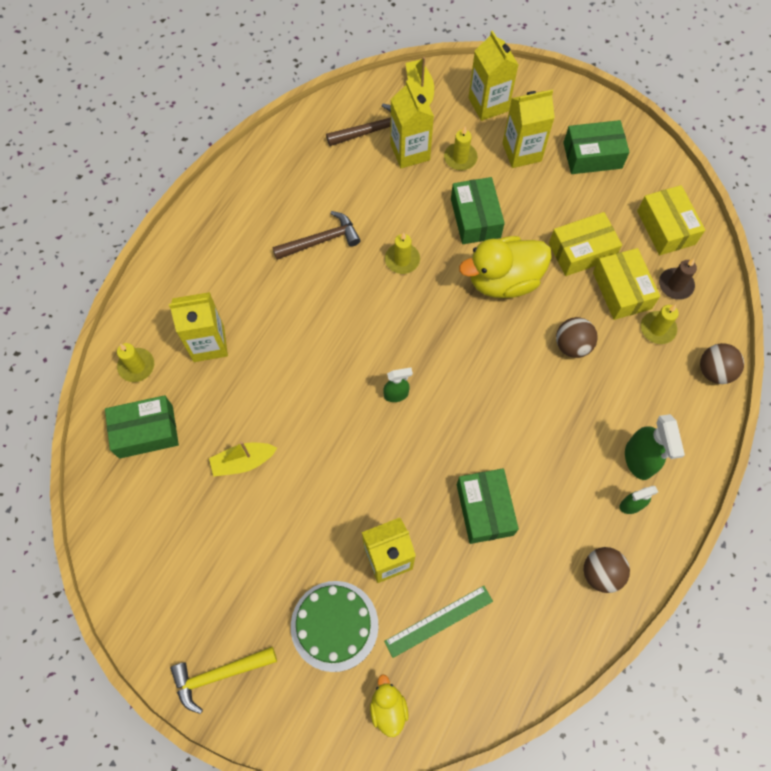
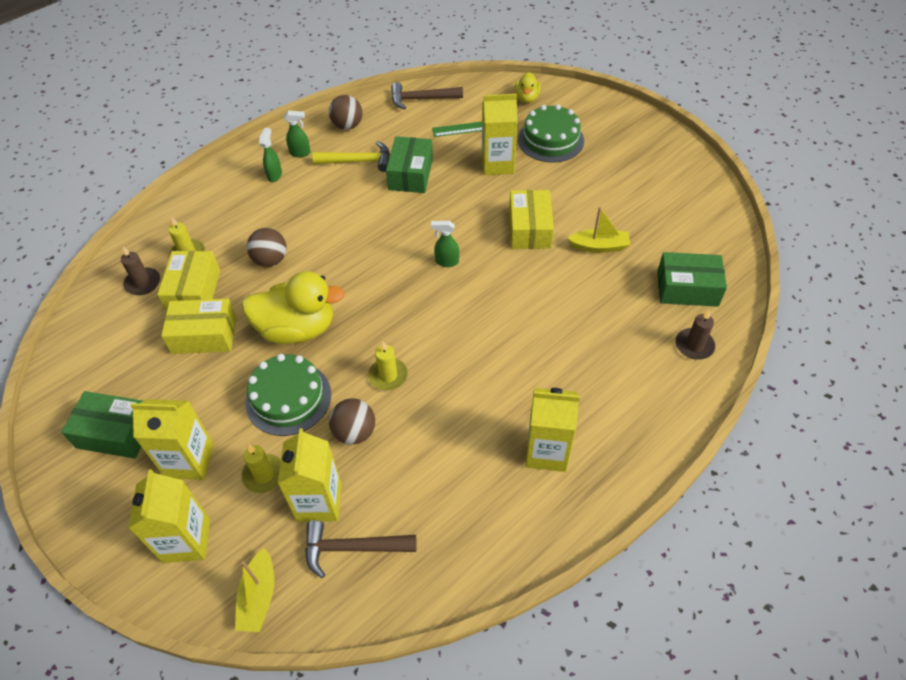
camera: 160 degrees left, 15 degrees down
yellow candle [117,343,154,382] -> brown candle [676,310,715,360]
yellow carton [169,292,228,362] -> yellow carton moved to [526,388,580,472]
yellow hammer [170,646,277,714] -> yellow hammer moved to [313,141,390,172]
brown hammer [272,211,361,260] -> brown hammer moved to [391,82,463,110]
green box [451,177,505,244] -> green cake [245,354,331,436]
green spray bottle [625,414,685,480] -> green spray bottle [259,128,282,182], size x0.59
yellow box [637,185,705,255] -> yellow box moved to [509,190,554,249]
brown ball [700,343,744,384] -> brown ball moved to [329,398,375,445]

